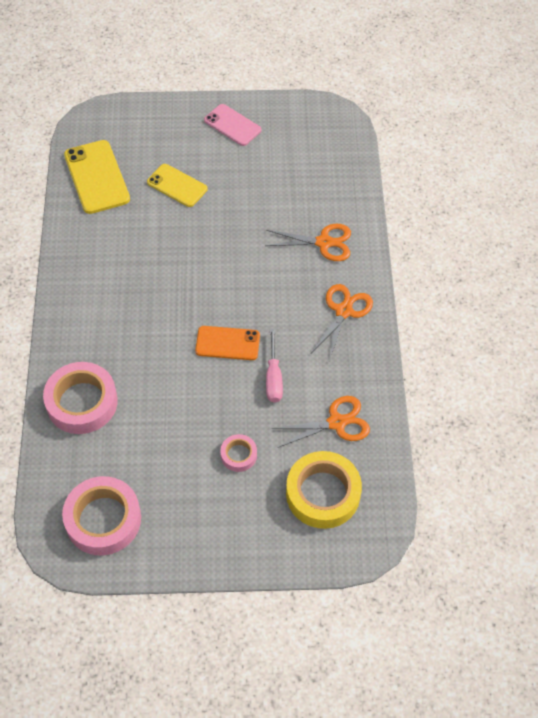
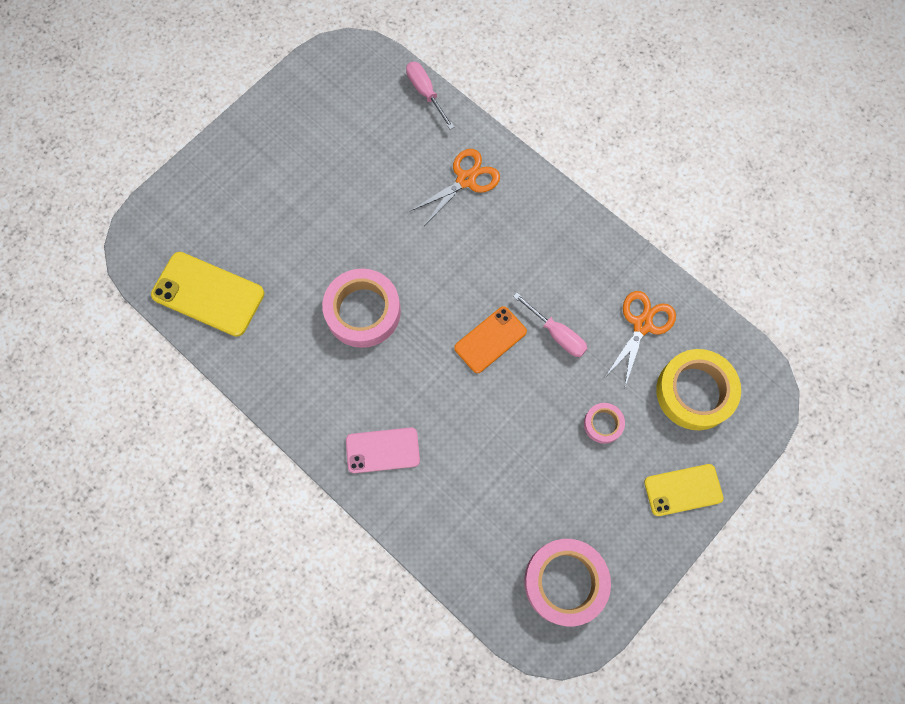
camera: 45 degrees left, 15 degrees up
pink tape [43,362,118,434] -> pink tape moved to [322,269,401,348]
yellow phone [147,164,207,207] -> yellow phone moved to [644,464,724,516]
pink phone [204,104,261,146] -> pink phone moved to [346,427,420,473]
orange scissors [311,284,373,361] -> none
none -> pink screwdriver [406,62,454,129]

